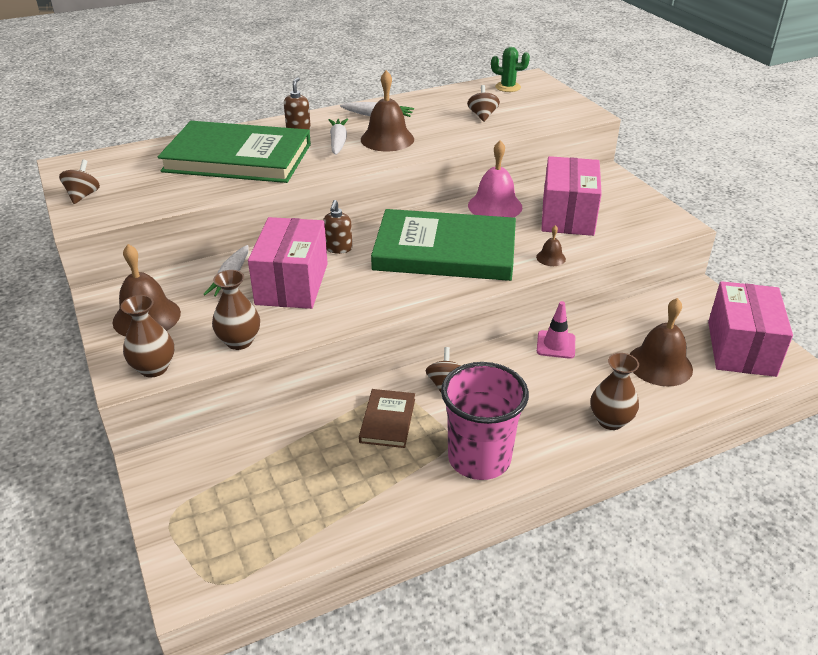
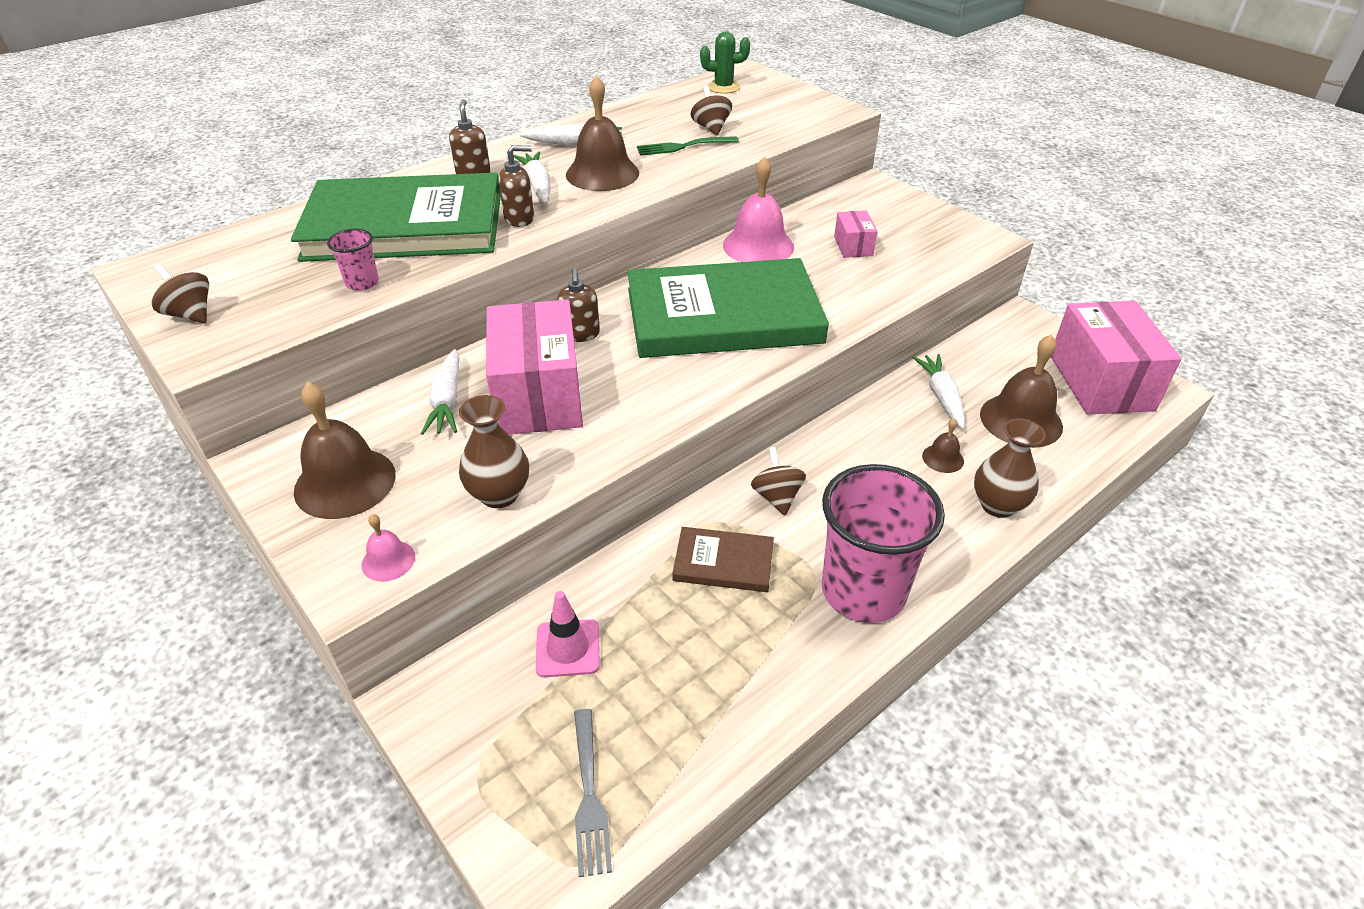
camera: 15 degrees left, 5 degrees up
brown spinning top [59,159,100,204] -> brown spinning top turned 45 degrees counterclockwise [152,264,209,323]
brown vase [121,295,174,377] -> pink bell [362,514,415,582]
brown book [359,389,415,448] -> brown book turned 75 degrees counterclockwise [673,527,774,592]
brown bell [536,225,566,266] -> brown bell moved to [922,418,964,473]
pink traffic cone [537,301,575,359] -> pink traffic cone moved to [536,591,600,677]
pink box [541,156,602,236] -> pink box [834,211,878,258], size x0.46
none -> pink cup [327,229,379,291]
none -> brown soap dispenser [498,145,534,227]
none -> grey fork [574,709,612,877]
none -> green fork [637,136,739,156]
none -> white carrot [912,354,965,429]

